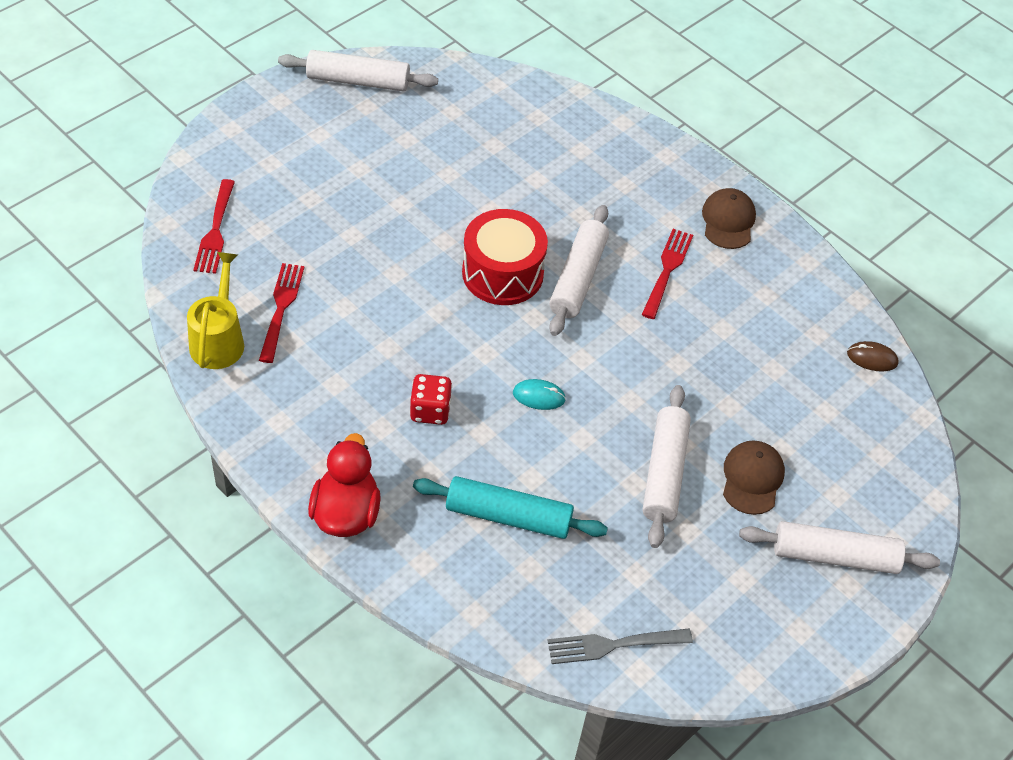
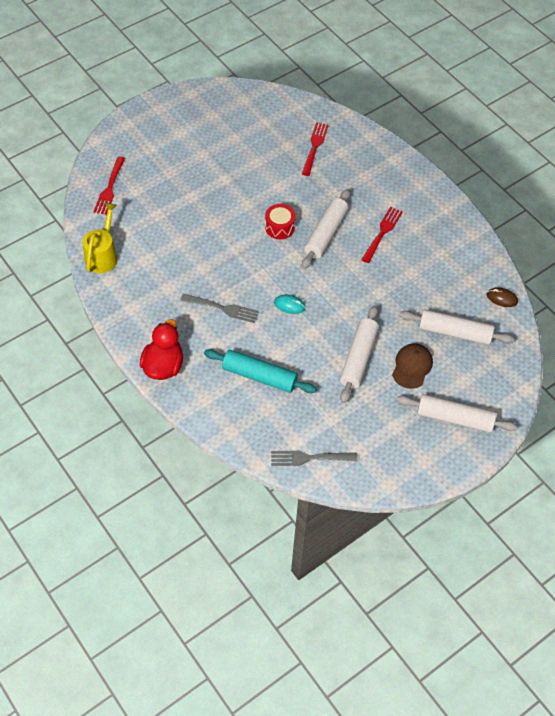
camera: 10 degrees right, 5 degrees up
red fork [259,263,305,363] -> red fork moved to [302,122,329,176]
white rolling pin [278,50,438,92] -> white rolling pin moved to [399,309,515,345]
red dice [410,374,452,425] -> grey fork [180,294,259,323]
red drum [462,209,548,305] -> red drum [265,204,296,239], size x0.60
brown cap [702,188,756,249] -> none

